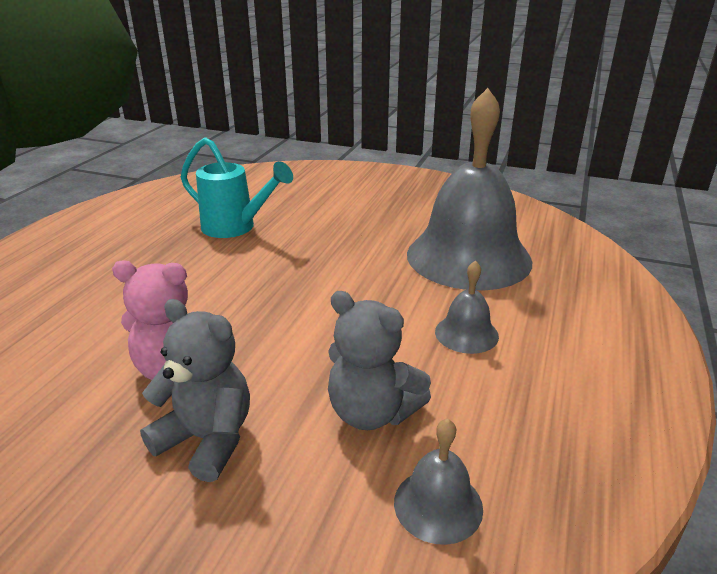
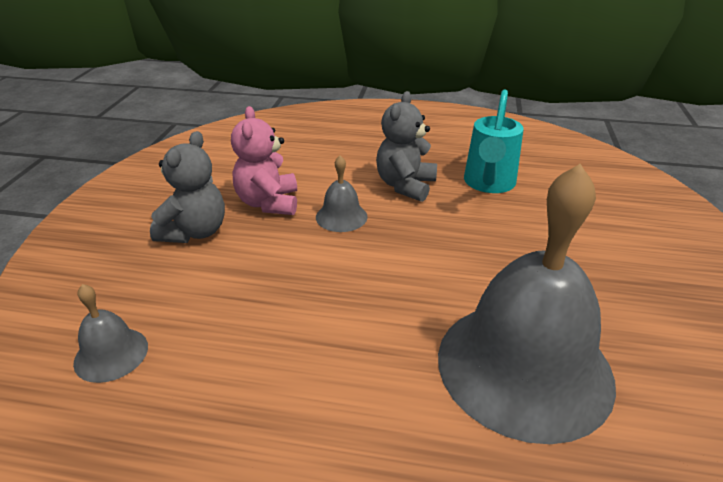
camera: 80 degrees right, 5 degrees up
grey teddy bear [328,291,431,430] -> grey teddy bear moved to [376,91,437,202]
grey bell [435,260,499,354] -> grey bell moved to [316,155,368,232]

